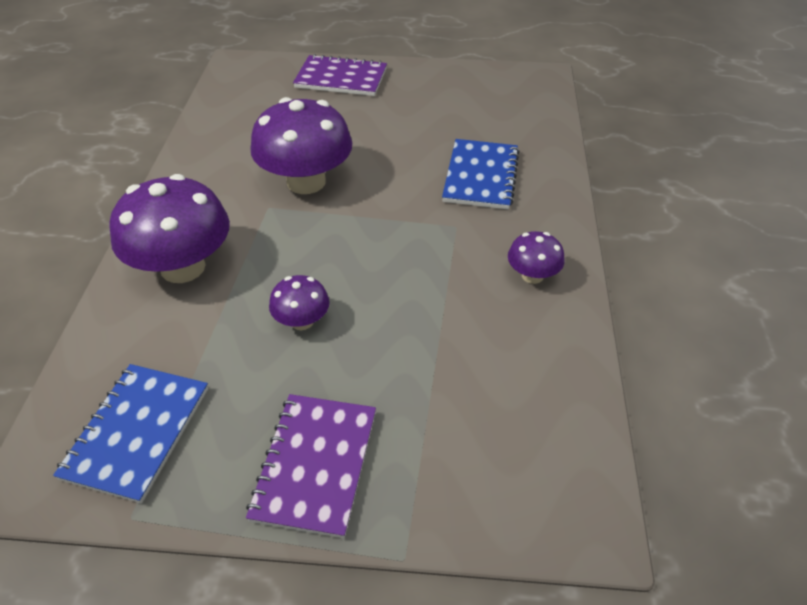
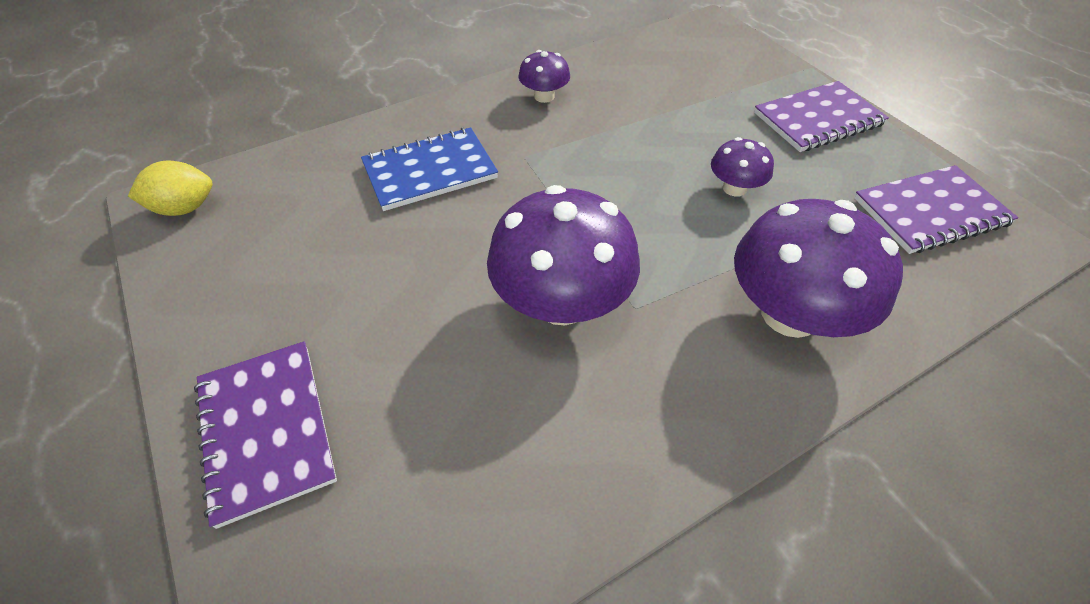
camera: 125 degrees left, 5 degrees up
blue notebook [53,364,208,504] -> purple notebook [854,165,1018,254]
none -> yellow lemon [128,161,212,216]

